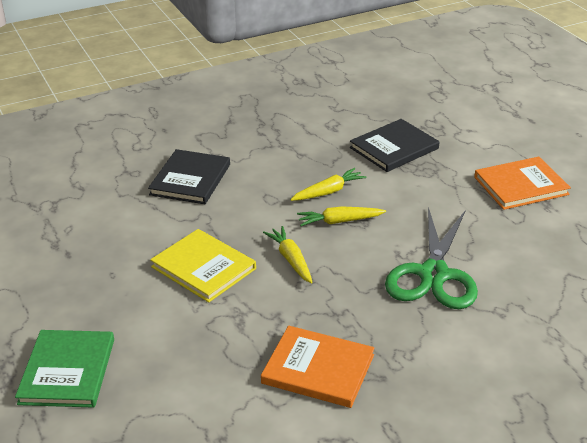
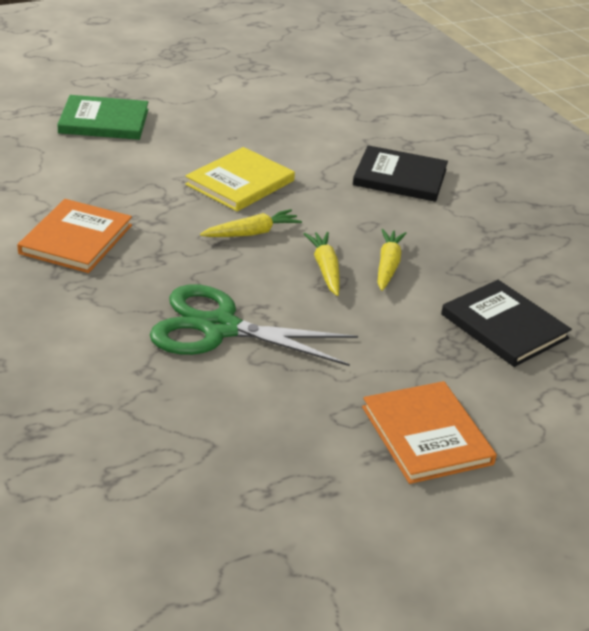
camera: 85 degrees right, 0 degrees up
yellow carrot [290,168,367,201] -> yellow carrot turned 135 degrees counterclockwise [378,229,407,291]

